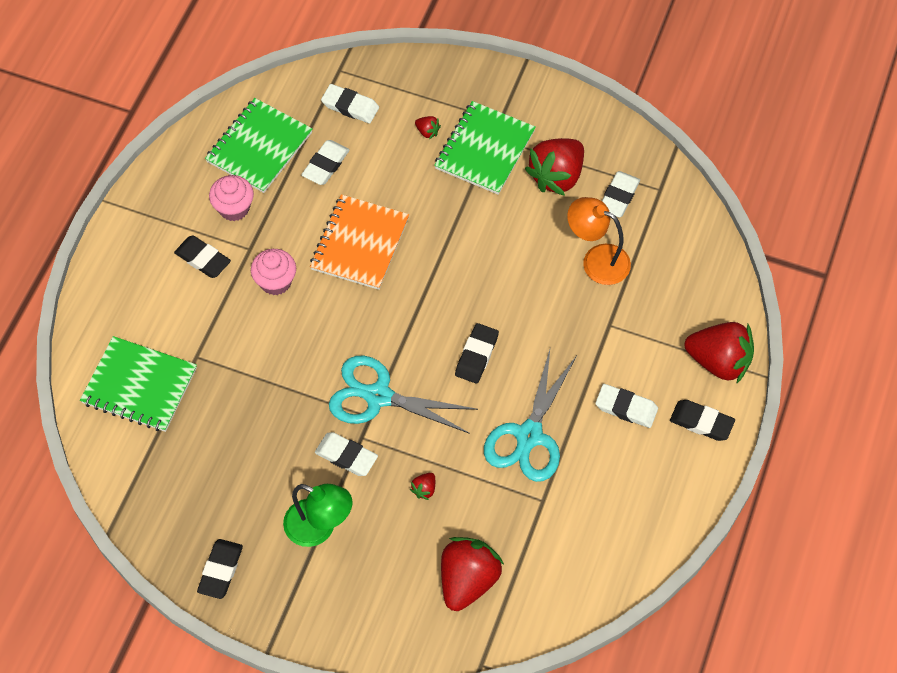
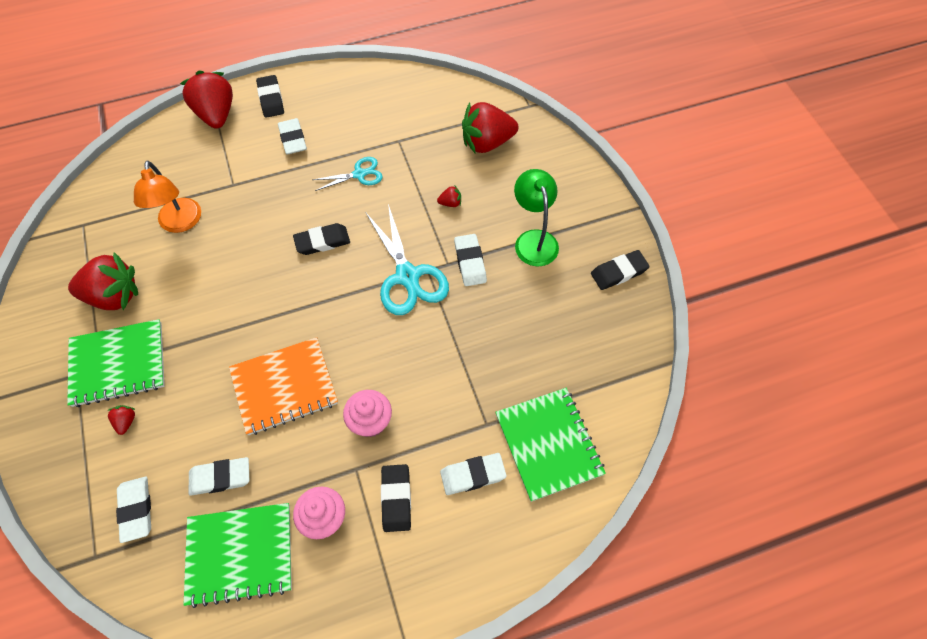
camera: 130 degrees left, 0 degrees up
turquoise scissors [484,350,577,482] -> turquoise scissors [313,157,383,191], size x0.57
white eraser [602,171,640,217] -> white eraser moved to [440,453,507,495]

